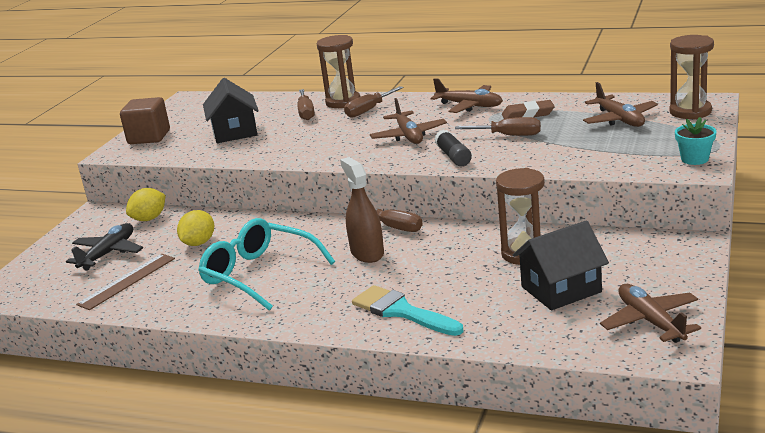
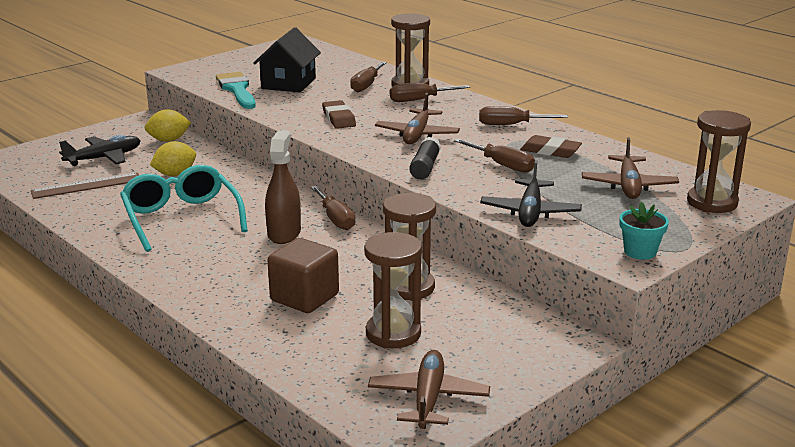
camera: 25 degrees right, 0 degrees up
brown cube [120,97,170,144] -> brown cube moved to [268,238,339,313]
turquoise brush [352,285,464,336] -> turquoise brush moved to [216,72,256,109]
brown plane [430,78,503,113] -> brown screwdriver [479,106,568,125]
black house [513,220,609,310] -> brown hourglass [364,232,422,349]
none -> brown eraser [322,100,356,129]
none -> black plane [480,160,582,227]

